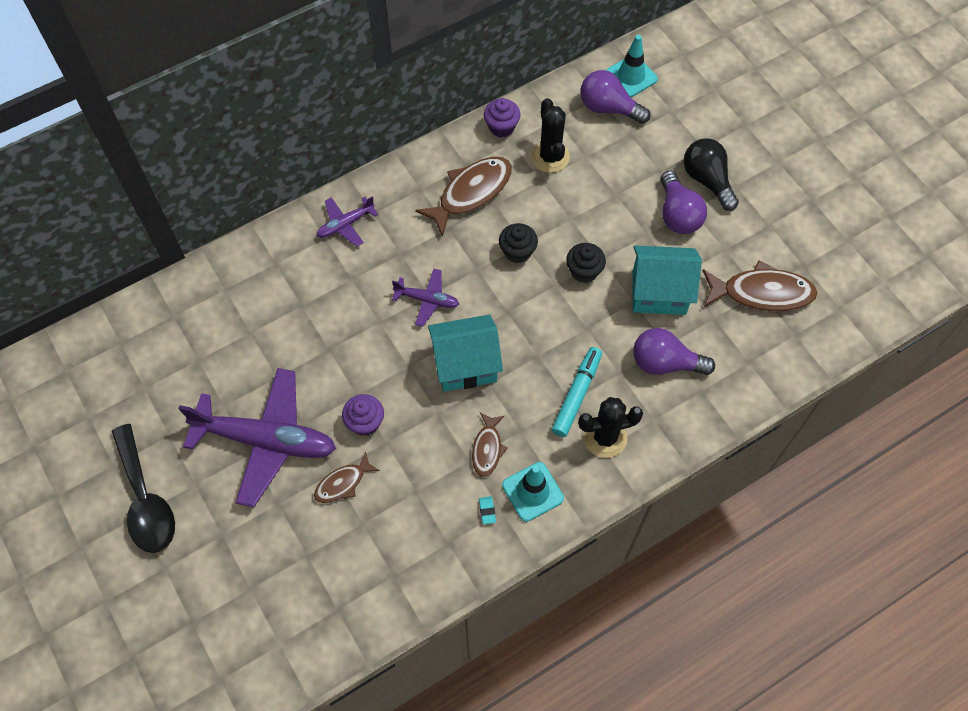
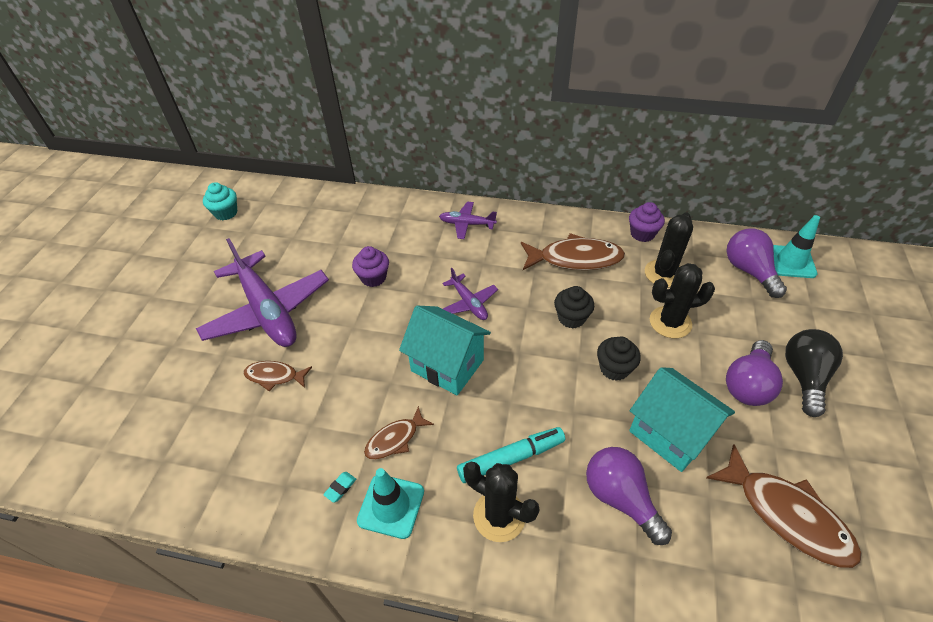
camera: 45 degrees right, 15 degrees down
black spoon [112,424,175,553] -> none
purple cupcake [342,394,384,436] -> purple cupcake moved to [352,246,389,287]
none -> turquoise cupcake [203,182,237,220]
none -> black cactus [650,263,715,338]

